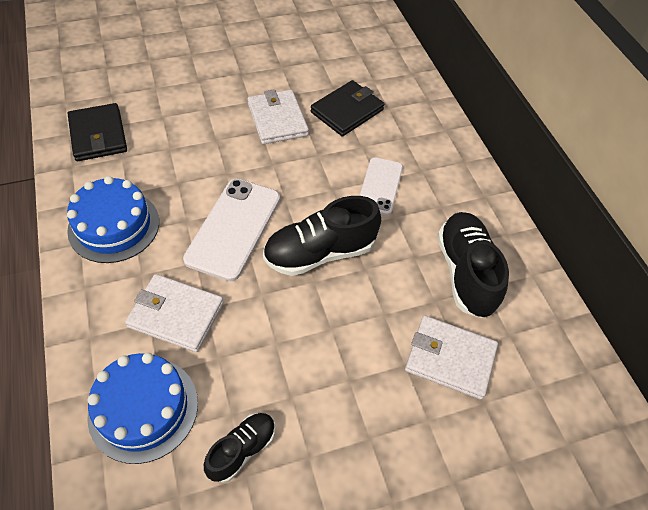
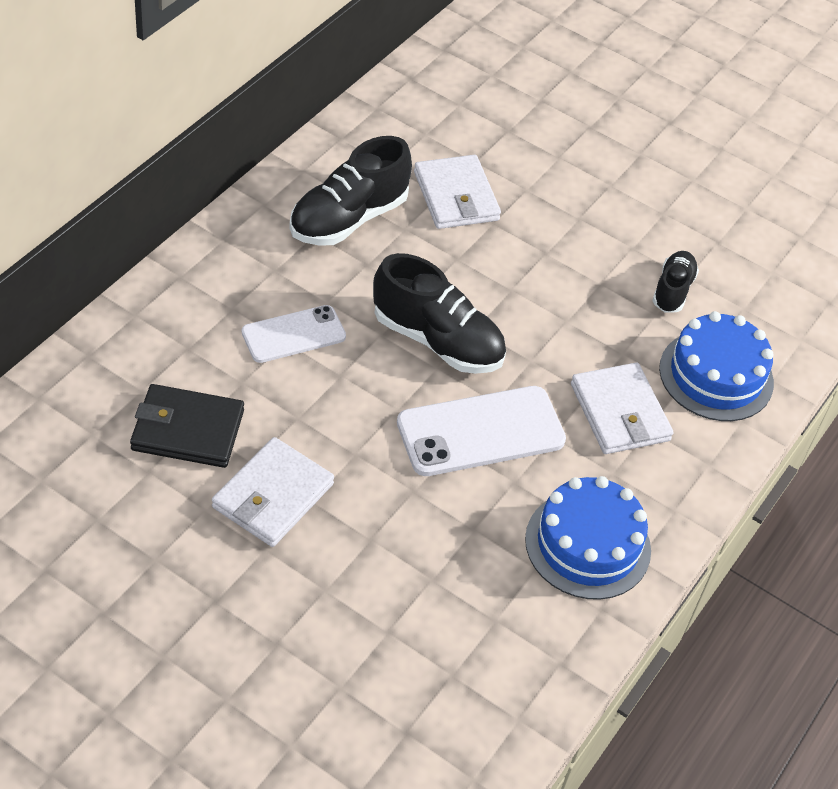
camera: 130 degrees left, 5 degrees down
black wallet [68,103,127,161] -> none
black shoe [204,413,275,483] -> black shoe turned 105 degrees clockwise [652,251,699,312]

